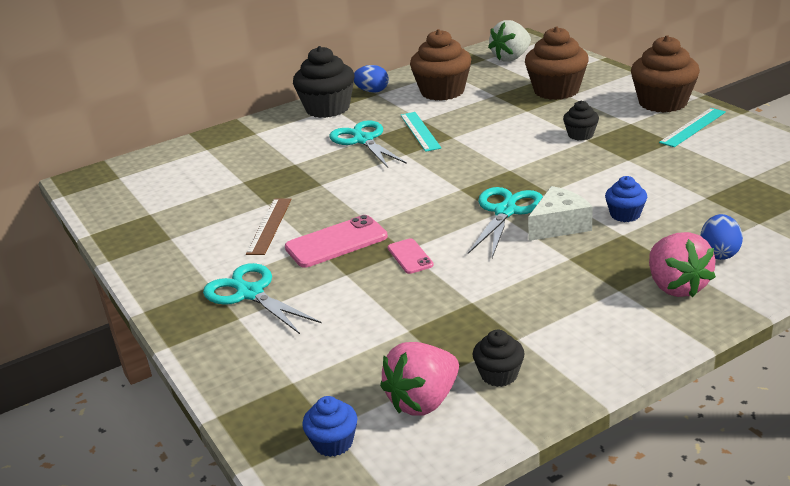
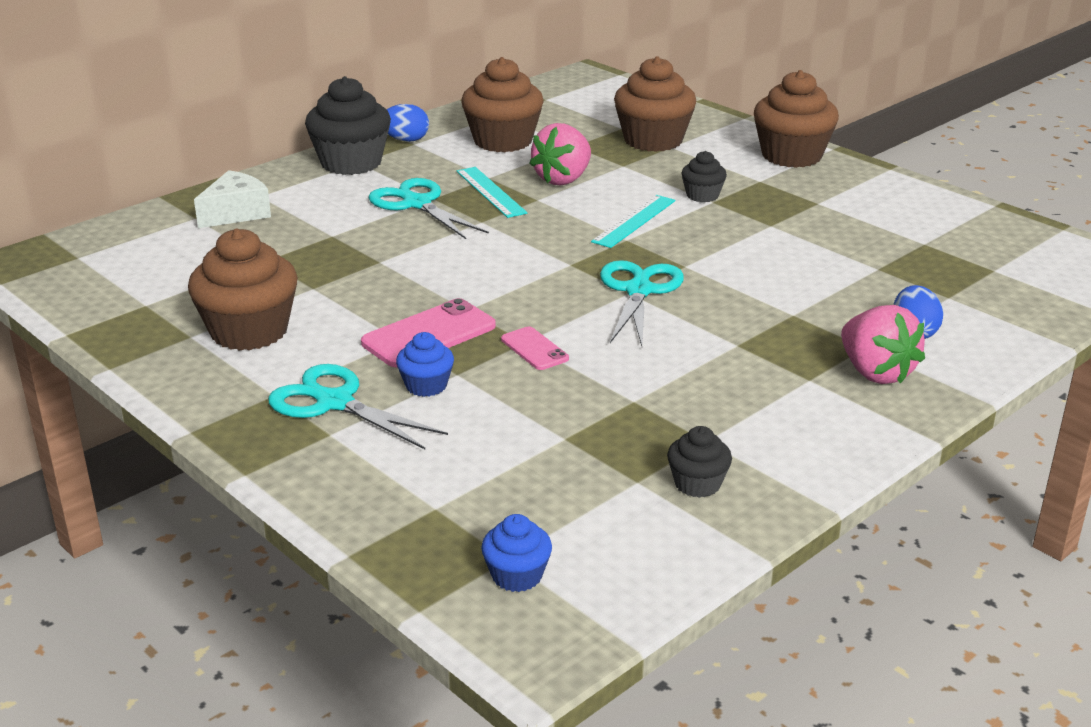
camera: 15 degrees left, 0 degrees up
brown ruler [246,198,292,255] -> none
pink strawberry [380,342,459,416] -> pink strawberry moved to [529,123,591,185]
white strawberry [488,20,531,62] -> none
white cheese [528,186,593,241] -> white cheese moved to [194,170,271,228]
blue cupcake [605,176,647,222] -> blue cupcake moved to [396,332,454,397]
turquoise ruler [659,108,726,147] -> turquoise ruler moved to [591,195,675,248]
none -> brown cupcake [188,229,298,351]

